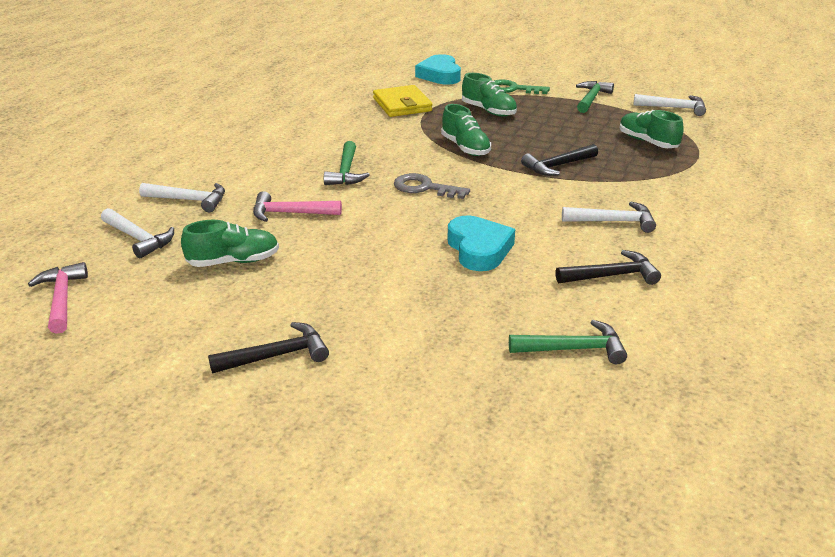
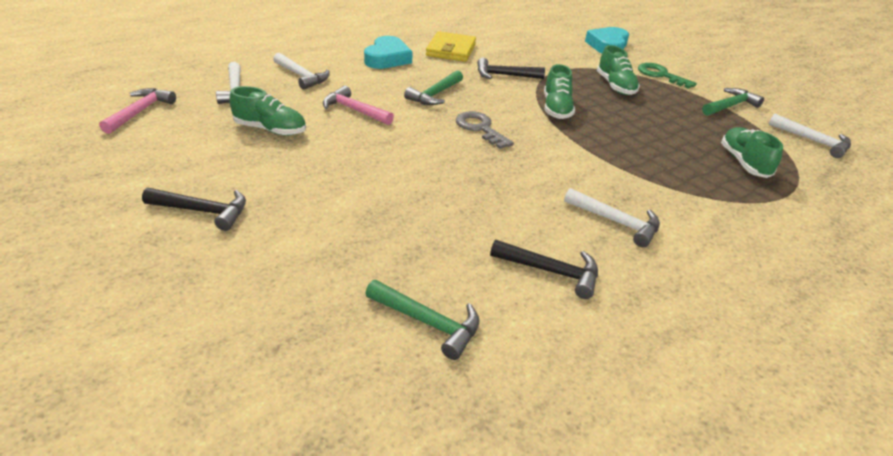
camera: 30 degrees right, 5 degrees up
yellow wallet [373,85,433,117] -> yellow wallet moved to [426,31,476,62]
turquoise heart [447,215,515,271] -> turquoise heart moved to [364,36,412,69]
black hammer [521,144,598,176] -> black hammer moved to [477,58,545,79]

